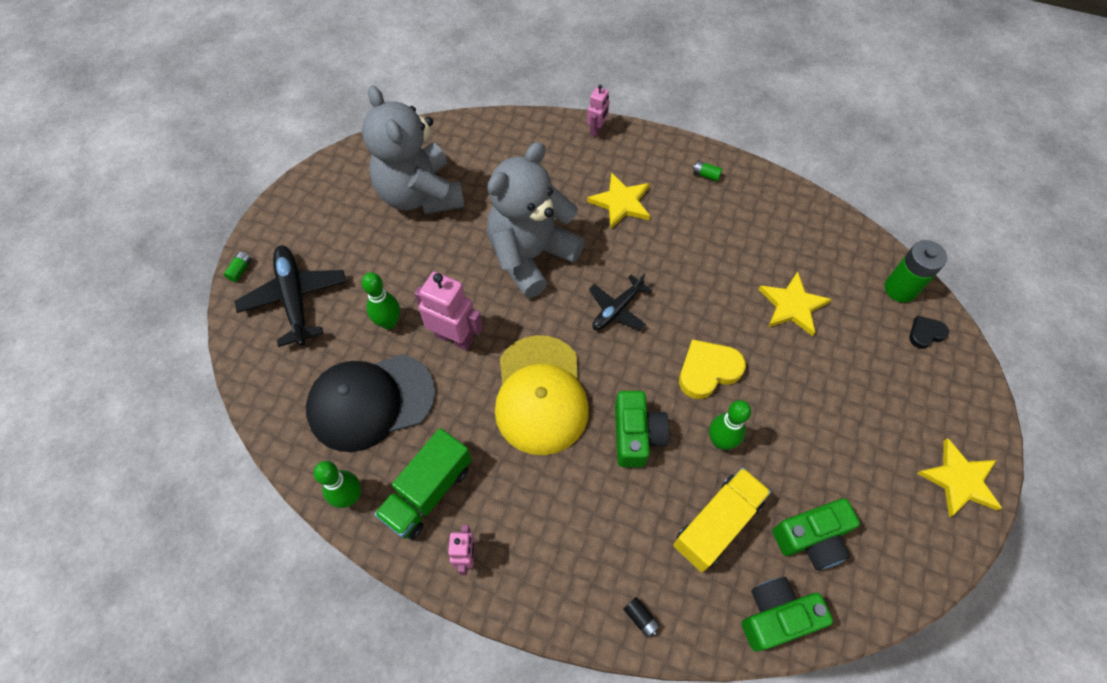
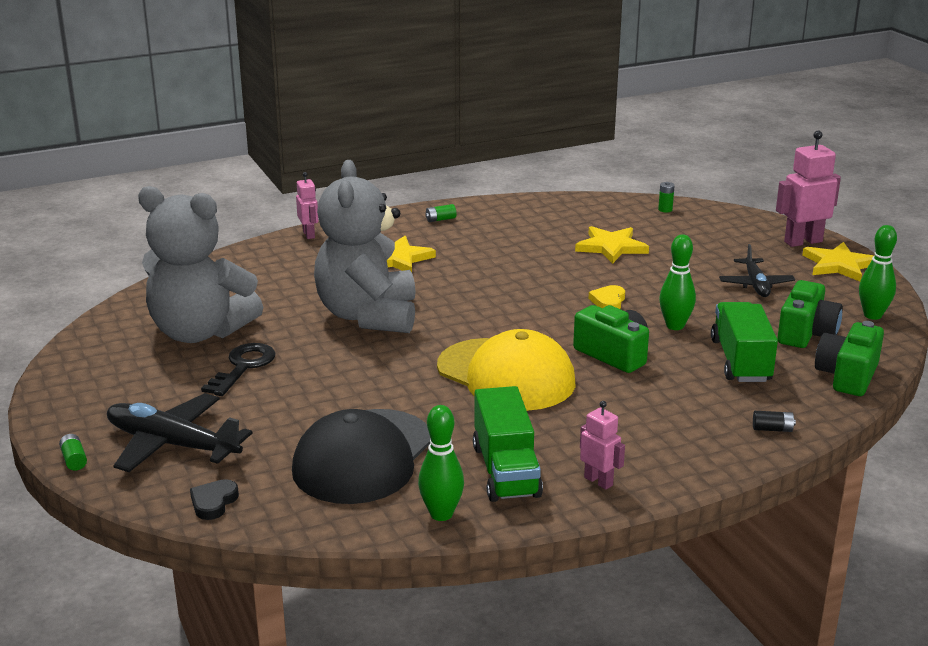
camera: 45 degrees left, 35 degrees down
green bowling pin [362,272,400,329] -> green bowling pin moved to [859,225,897,320]
pink robot [414,272,483,350] -> pink robot moved to [776,131,841,247]
black plane [589,273,652,331] -> black plane moved to [719,244,795,297]
yellow truck [673,467,771,572] -> green truck [711,302,778,382]
yellow heart [679,339,746,399] -> yellow heart [589,285,625,309], size x0.58
green battery [885,240,947,303] -> green battery [658,182,675,212], size x0.45
black heart [909,315,949,349] -> black heart moved to [190,479,239,520]
none -> black key [201,343,275,396]

